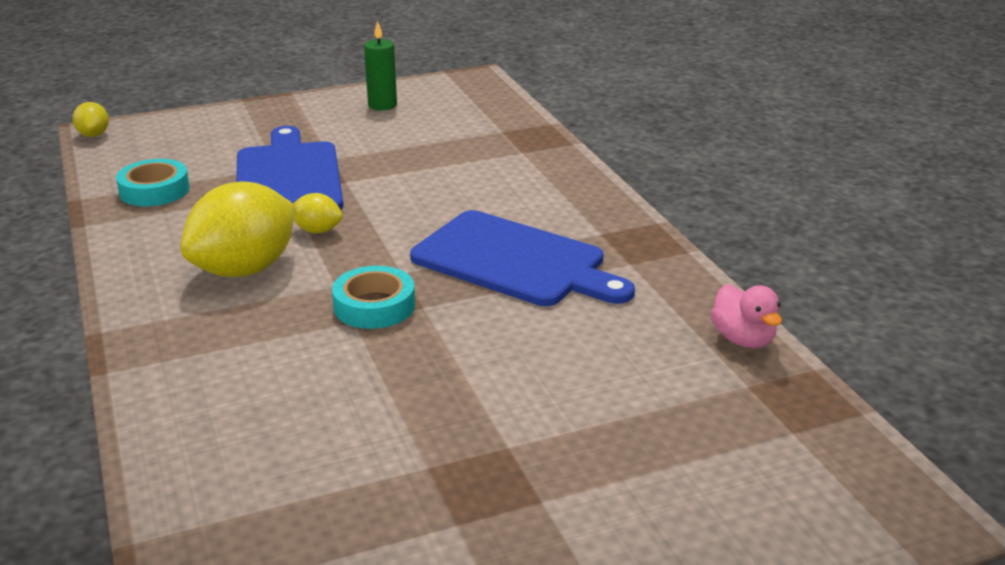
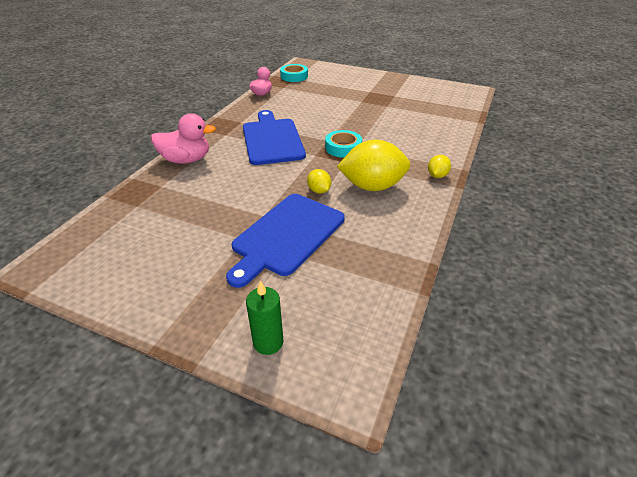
camera: 135 degrees left, 10 degrees up
yellow lemon [72,102,109,137] -> yellow lemon moved to [428,155,451,178]
turquoise tape [116,159,190,206] -> turquoise tape moved to [280,64,308,82]
green candle [364,21,397,111] -> green candle moved to [246,281,284,355]
none -> pink duck [151,113,216,164]

